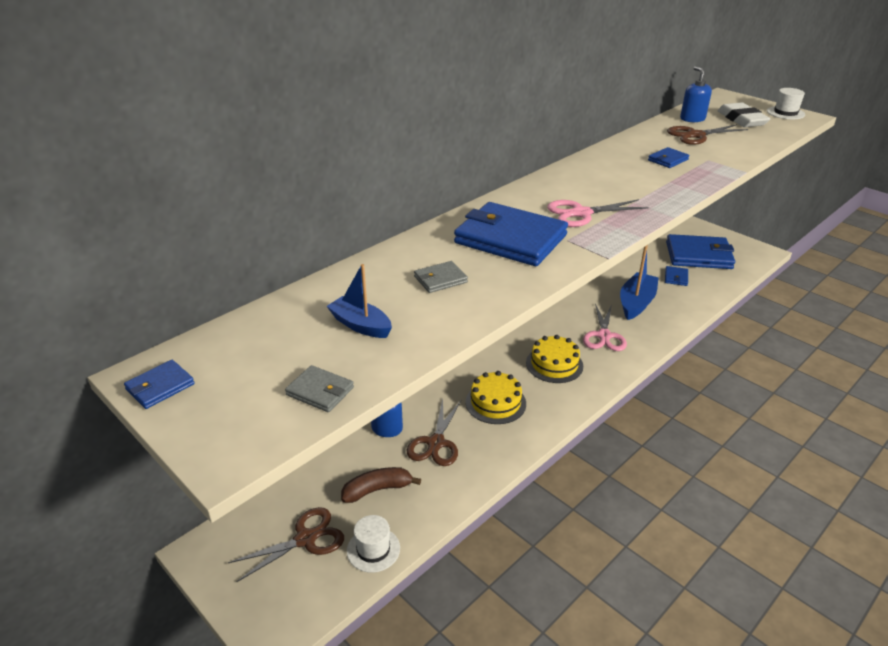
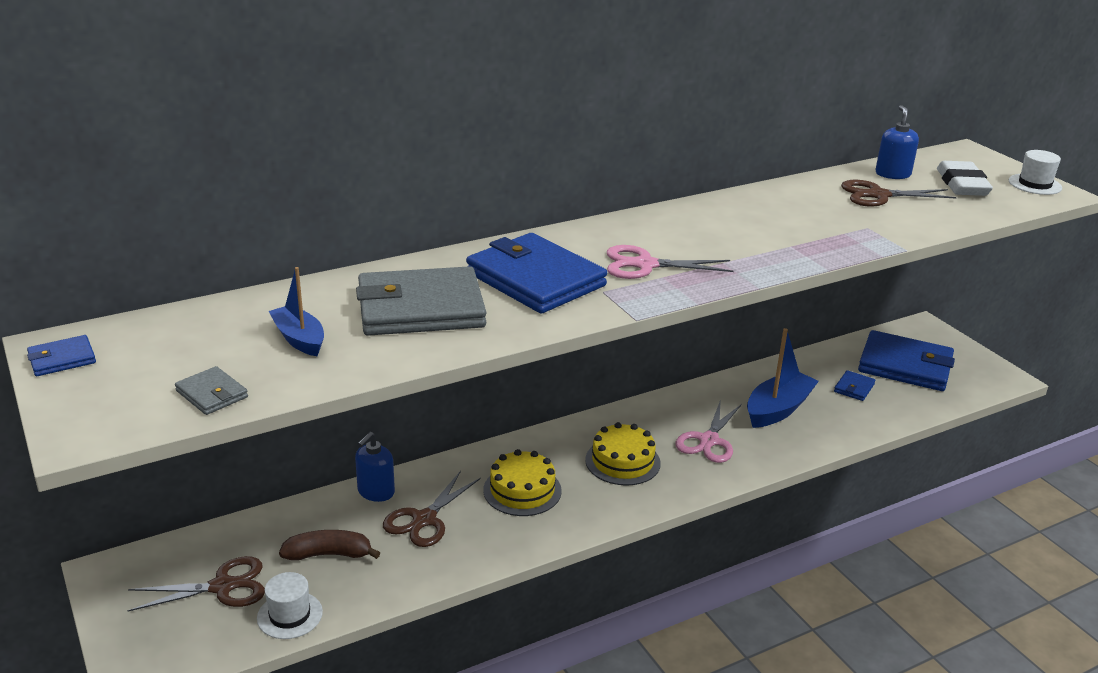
camera: 15 degrees right, 5 degrees down
grey wallet [414,261,468,293] -> grey wallet [356,266,486,336], size x2.29
blue wallet [648,147,689,168] -> none

